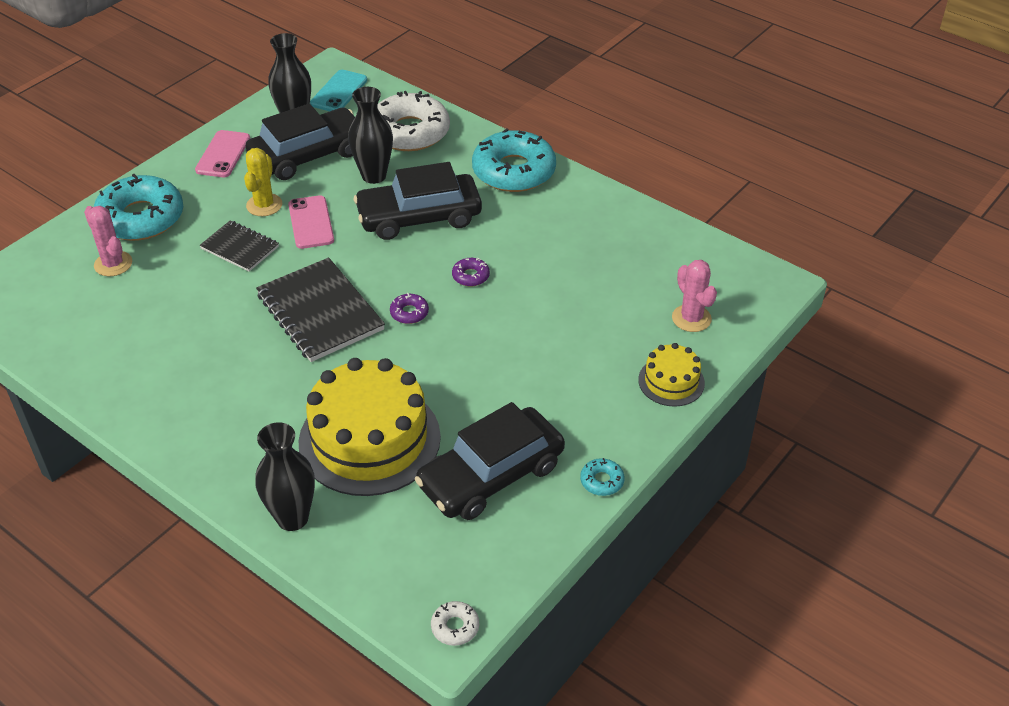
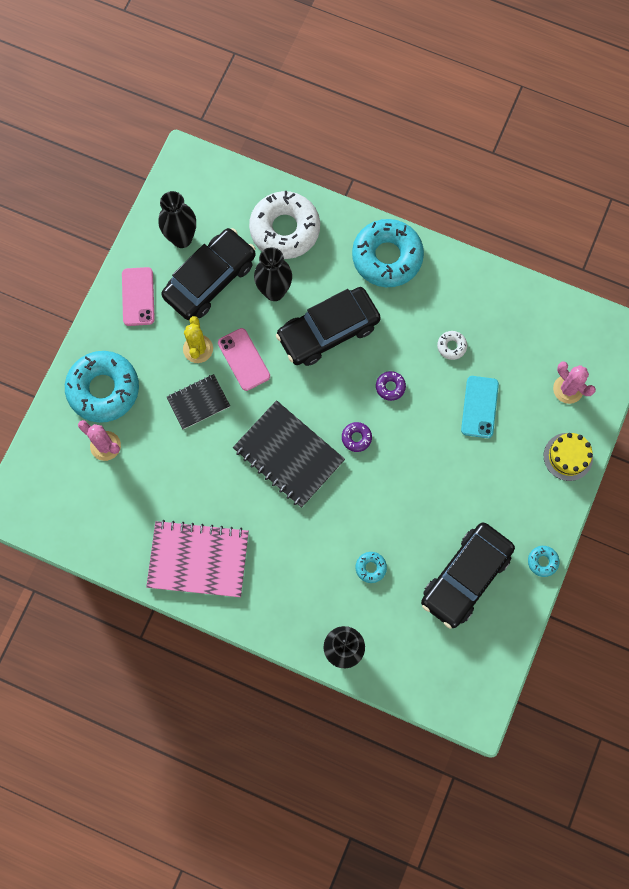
camera: 15 degrees left, 30 degrees up
black notebook [199,220,279,272] -> black notebook turned 45 degrees counterclockwise [167,374,230,429]
yellow cake [298,358,441,496] -> turquoise donut [356,552,387,583]
turquoise phone [310,70,367,111] -> turquoise phone moved to [461,376,499,438]
white donut [431,601,479,646] -> white donut moved to [437,331,467,360]
none -> pink notebook [146,520,249,597]

